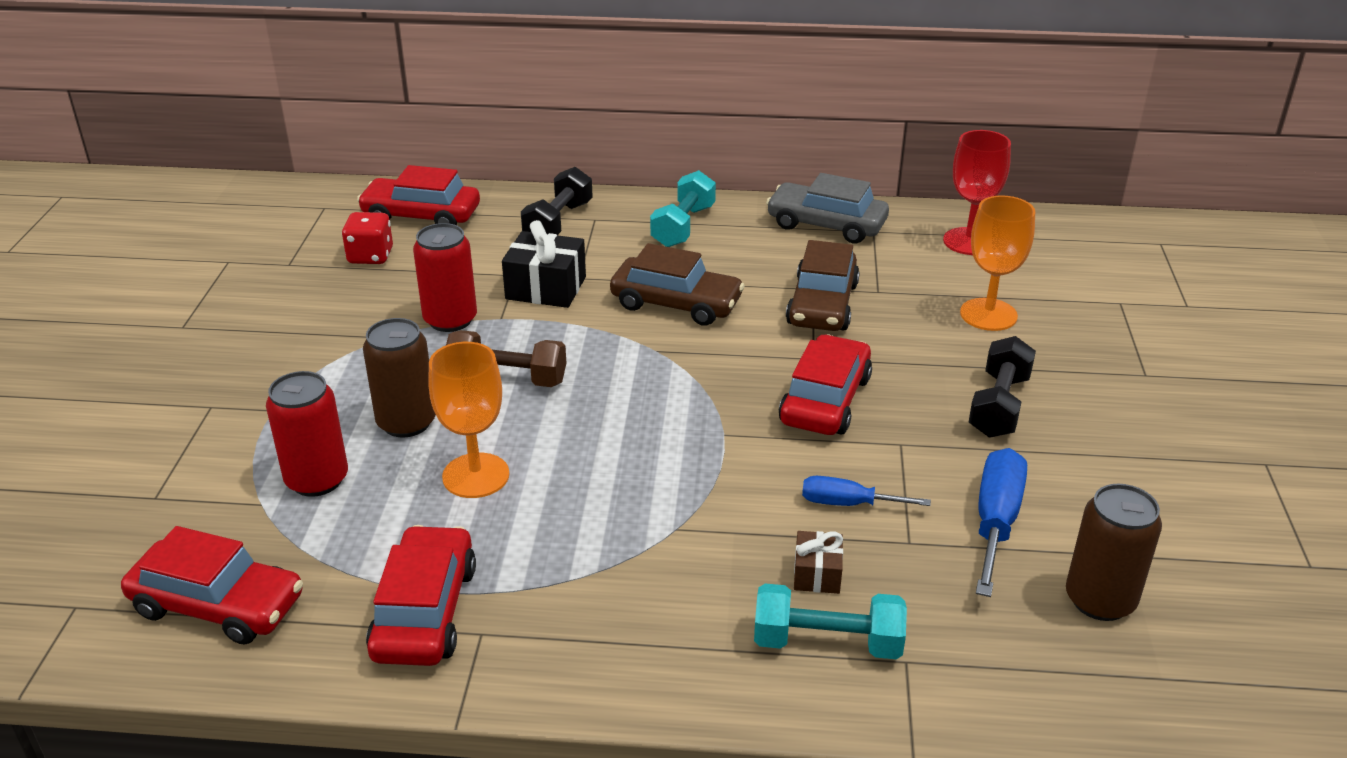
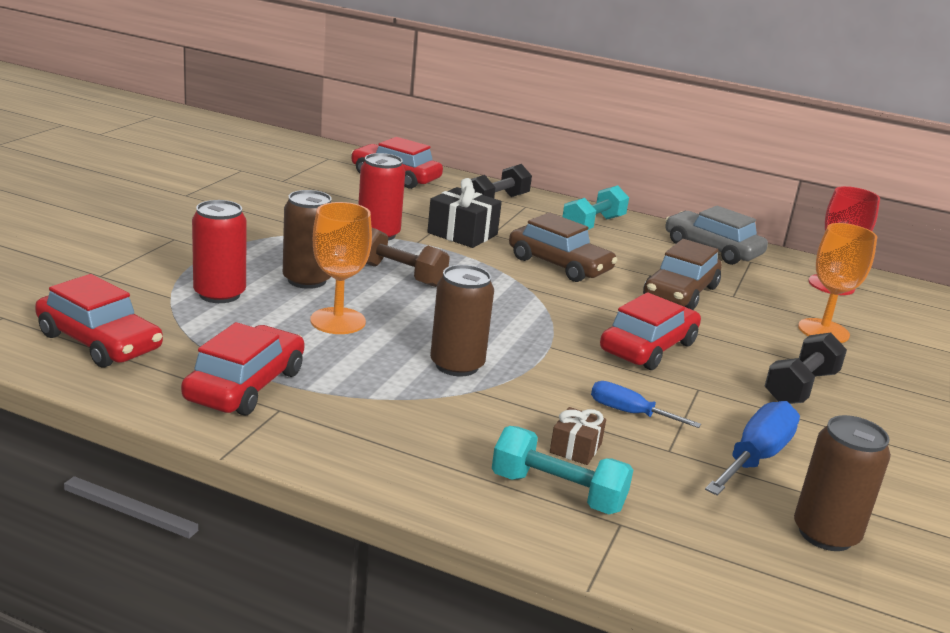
camera: 15 degrees right, 10 degrees down
red dice [342,212,393,264] -> none
none -> brown can [430,265,494,376]

